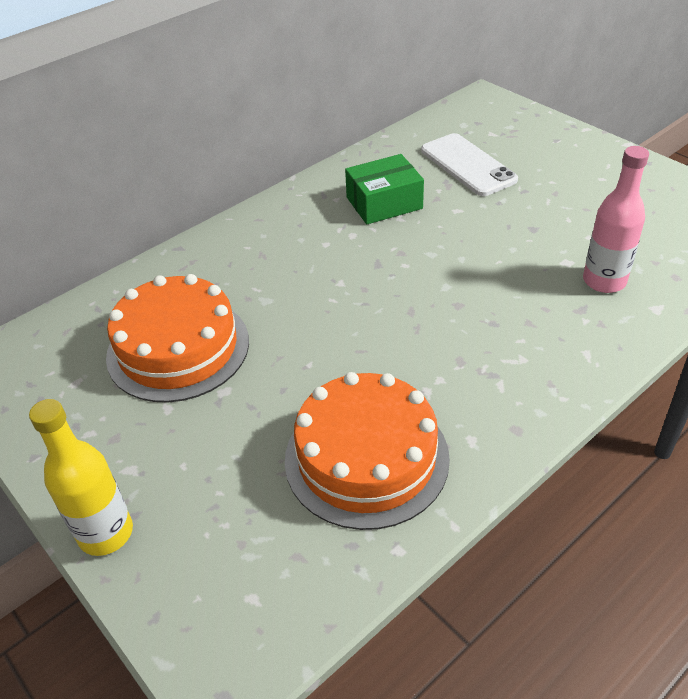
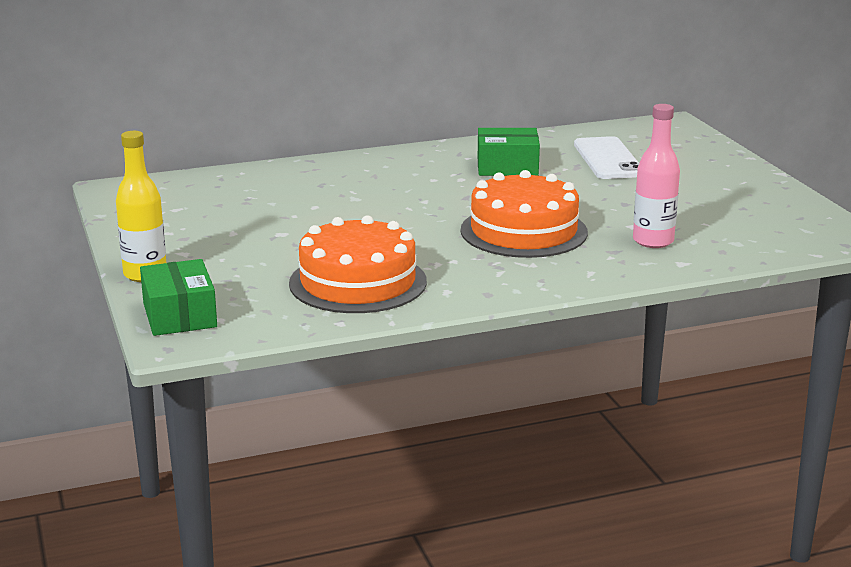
camera: 20 degrees right, 20 degrees down
orange cake [106,274,249,402] -> orange cake moved to [461,170,588,258]
none -> green box [140,259,217,336]

